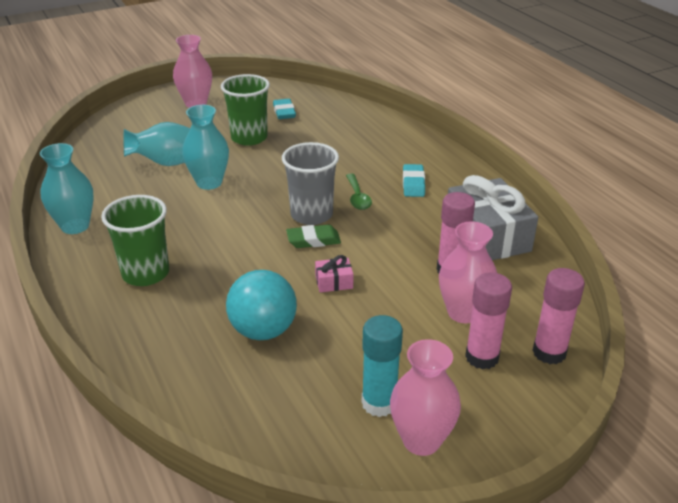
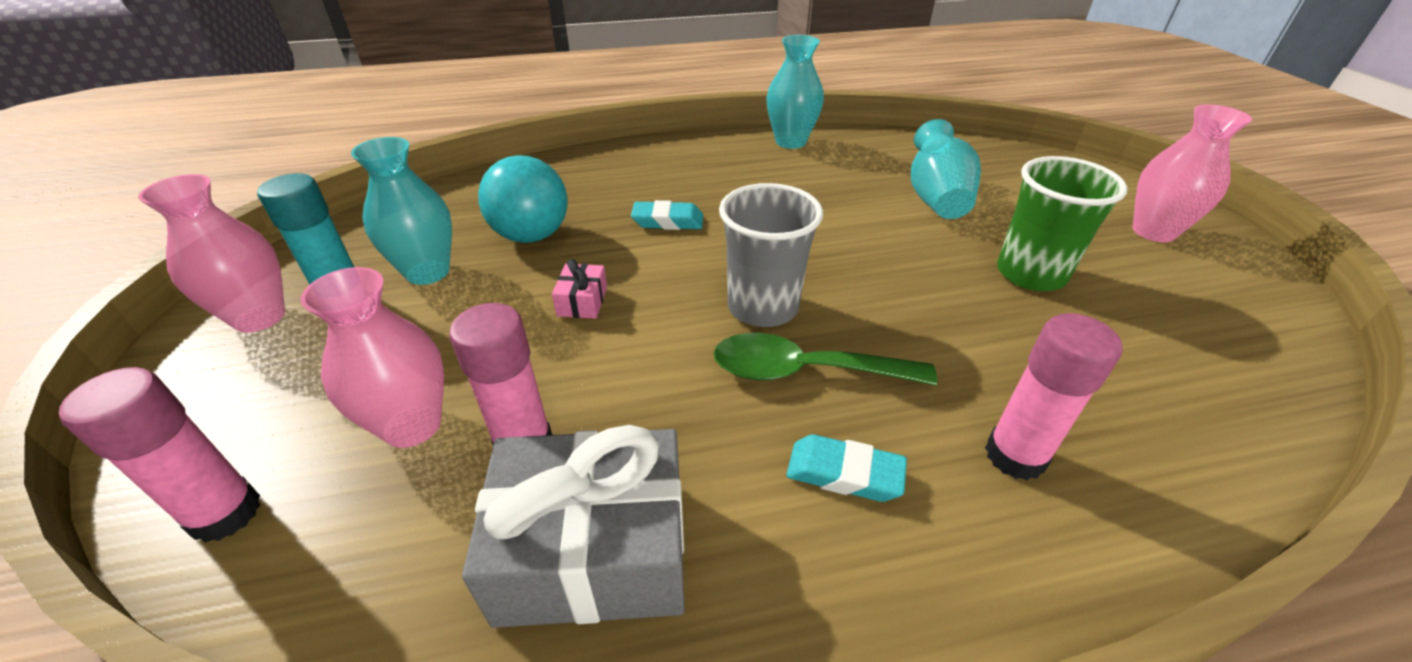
camera: 105 degrees right, 5 degrees up
green cup [101,195,169,286] -> none
turquoise vase [182,105,229,190] -> turquoise vase moved to [351,137,452,285]
turquoise eraser [273,99,296,119] -> turquoise eraser moved to [631,200,703,230]
green eraser [286,225,341,248] -> none
green spoon [346,174,372,210] -> green spoon [714,333,937,385], size x1.58
pink glue stick [465,272,512,369] -> pink glue stick moved to [985,313,1123,481]

